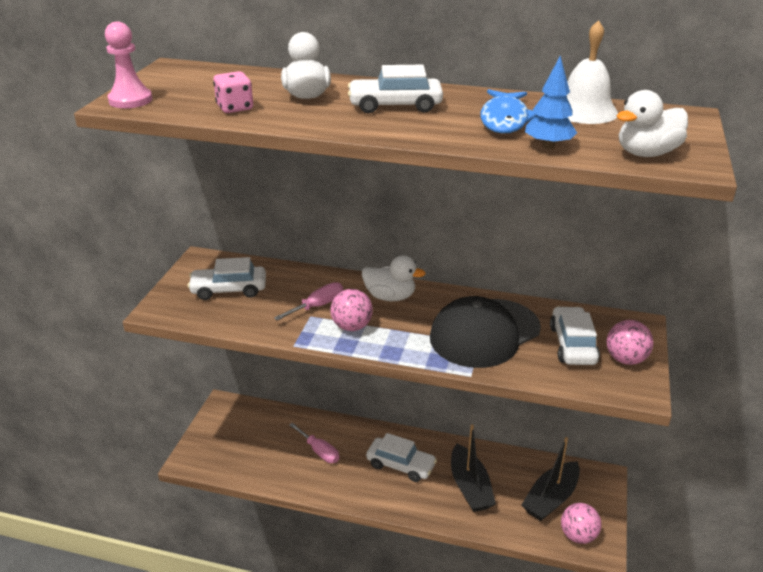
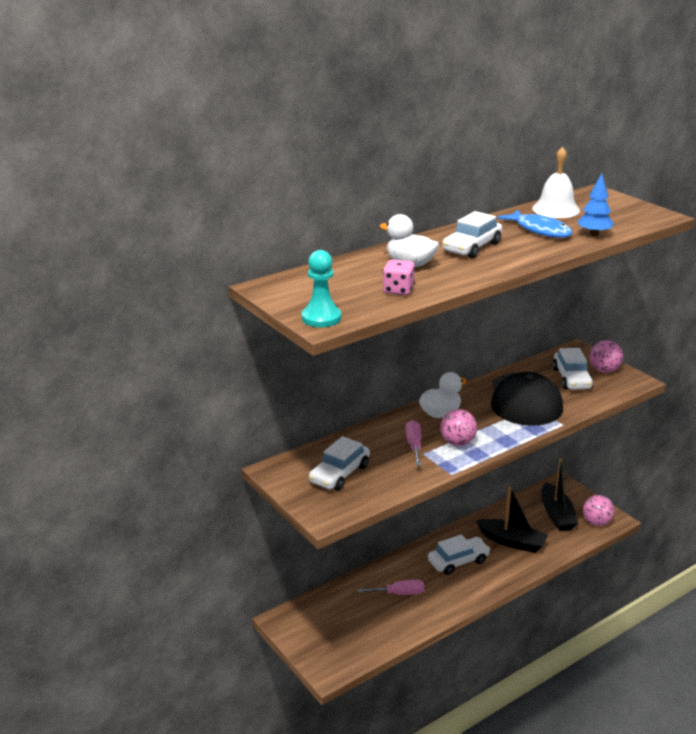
camera: 50 degrees left, 5 degrees down
pink pawn [105,22,152,108] -> turquoise pawn [302,250,341,327]
white car [550,306,600,365] -> white car turned 135 degrees counterclockwise [553,348,593,390]
white duck [616,90,688,157] -> none

